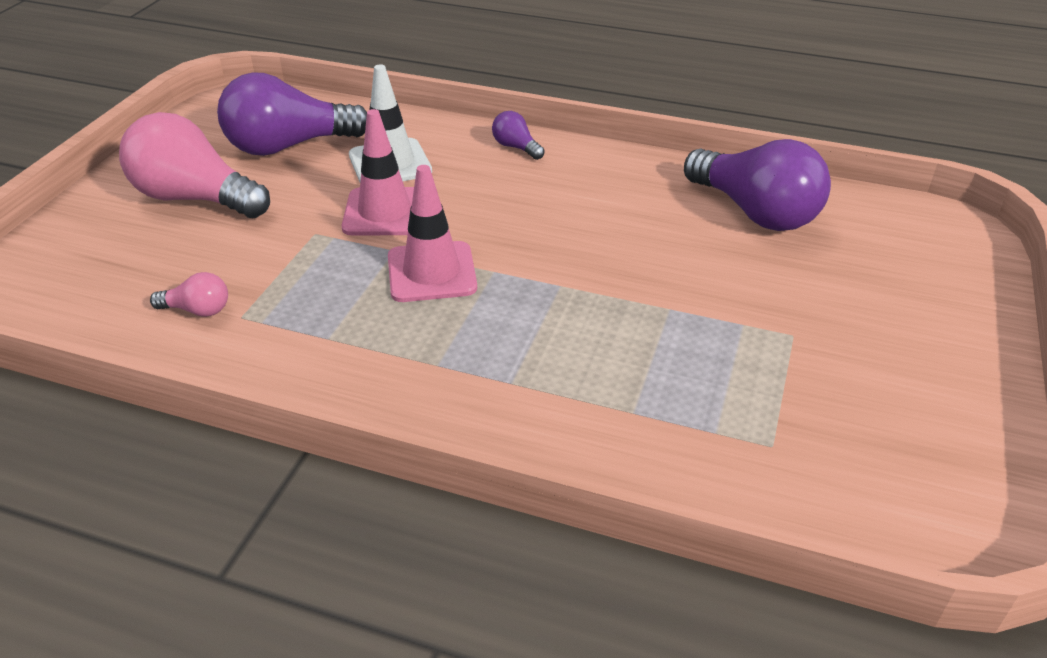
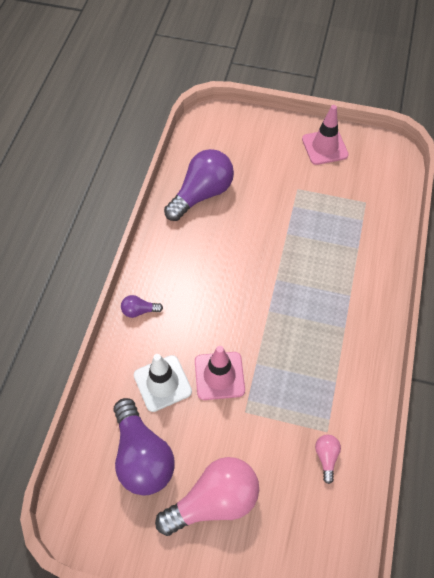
camera: 95 degrees left, 20 degrees up
pink light bulb [119,112,270,218] -> pink light bulb turned 135 degrees counterclockwise [155,457,259,536]
pink traffic cone [388,165,477,302] -> pink traffic cone moved to [302,105,349,165]
purple light bulb [492,111,545,160] -> purple light bulb turned 45 degrees clockwise [121,295,163,318]

